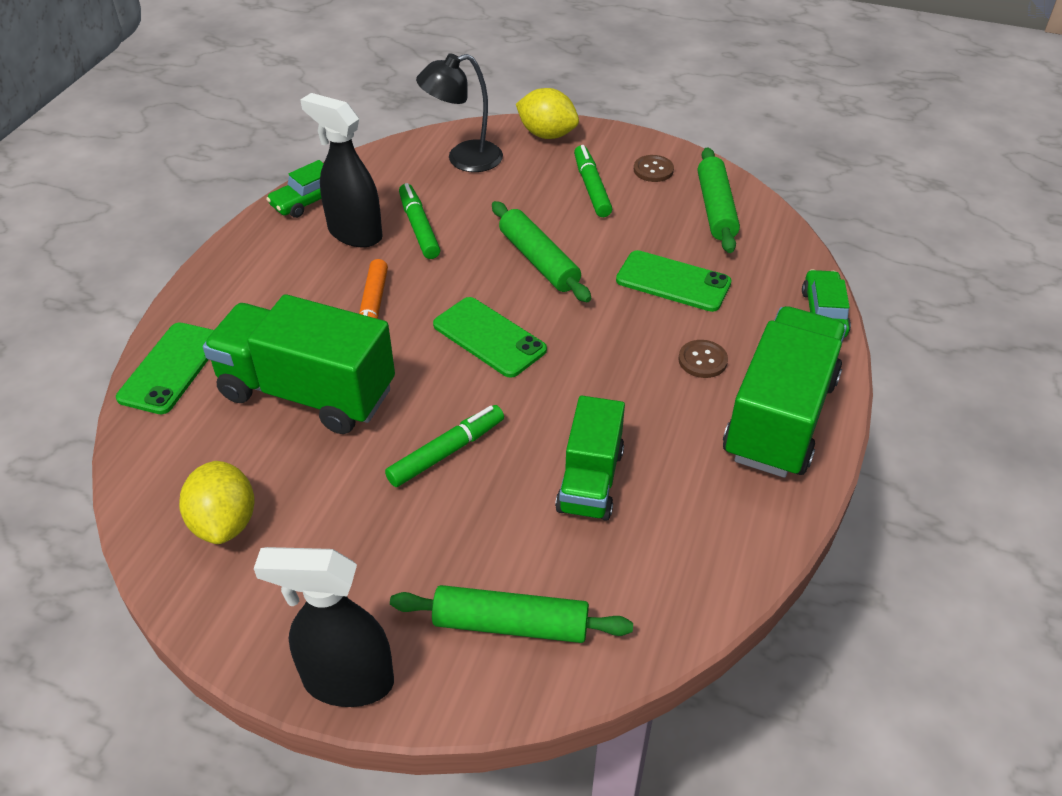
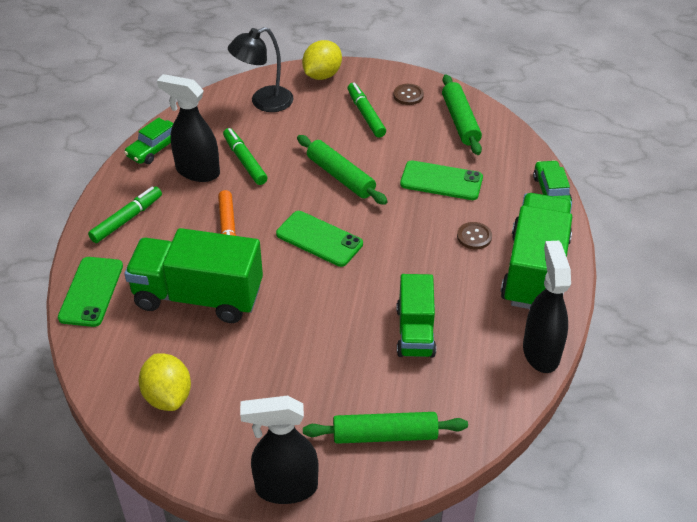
camera: 10 degrees left, 0 degrees up
green marker [385,405,504,487] -> green marker moved to [88,187,162,243]
yellow lemon [516,88,579,139] -> yellow lemon turned 75 degrees counterclockwise [302,40,342,80]
none -> black spray bottle [523,241,571,373]

